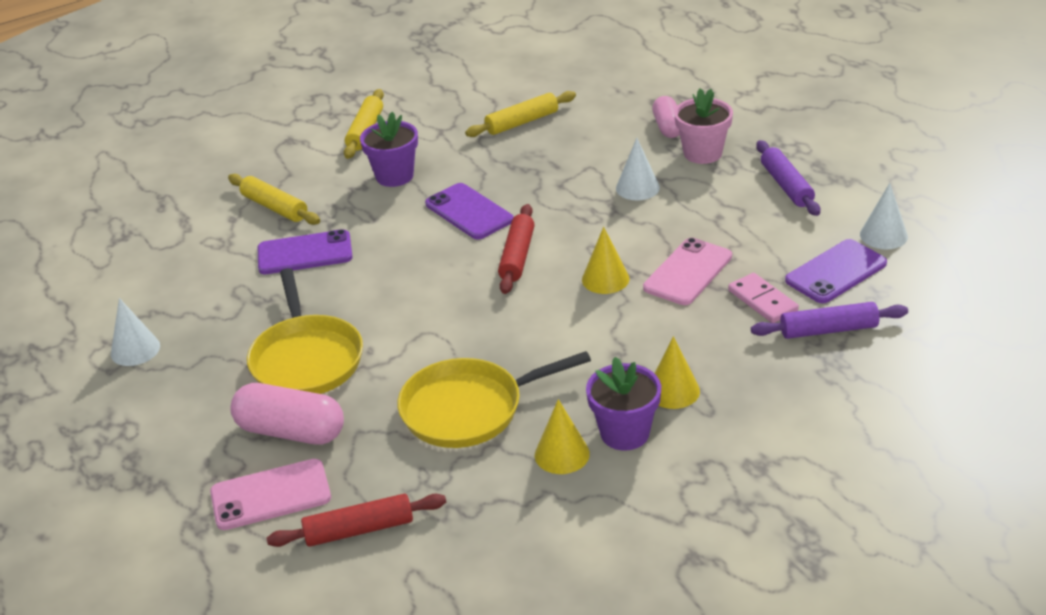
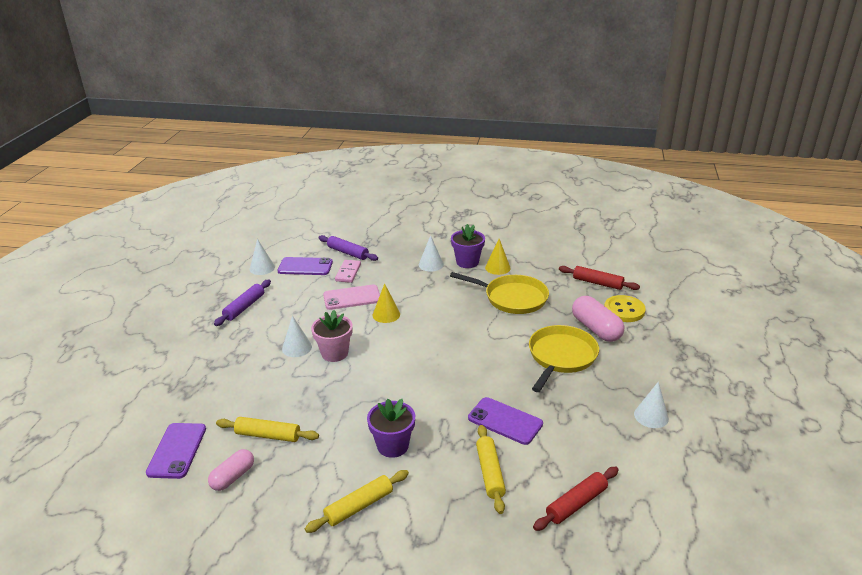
camera: 140 degrees left, 5 degrees down
pink phone [210,459,331,530] -> yellow button [604,295,646,322]
purple phone [425,183,514,239] -> purple phone moved to [146,423,206,479]
red rolling pin [498,204,535,294] -> red rolling pin moved to [533,467,619,531]
pink capsule [652,96,680,138] -> pink capsule moved to [208,449,254,491]
yellow cone [654,336,700,409] -> white cone [419,235,444,272]
pink flower pot [674,88,733,164] -> pink flower pot moved to [311,310,353,362]

